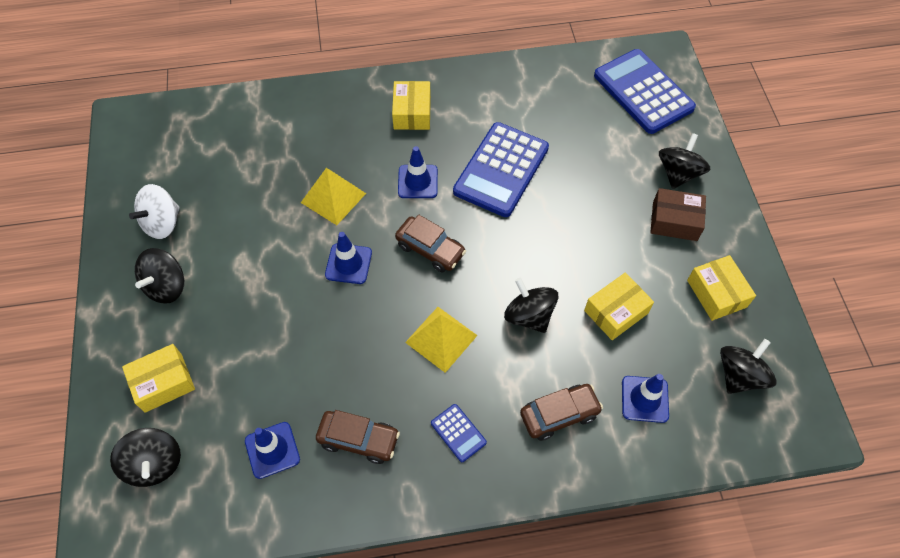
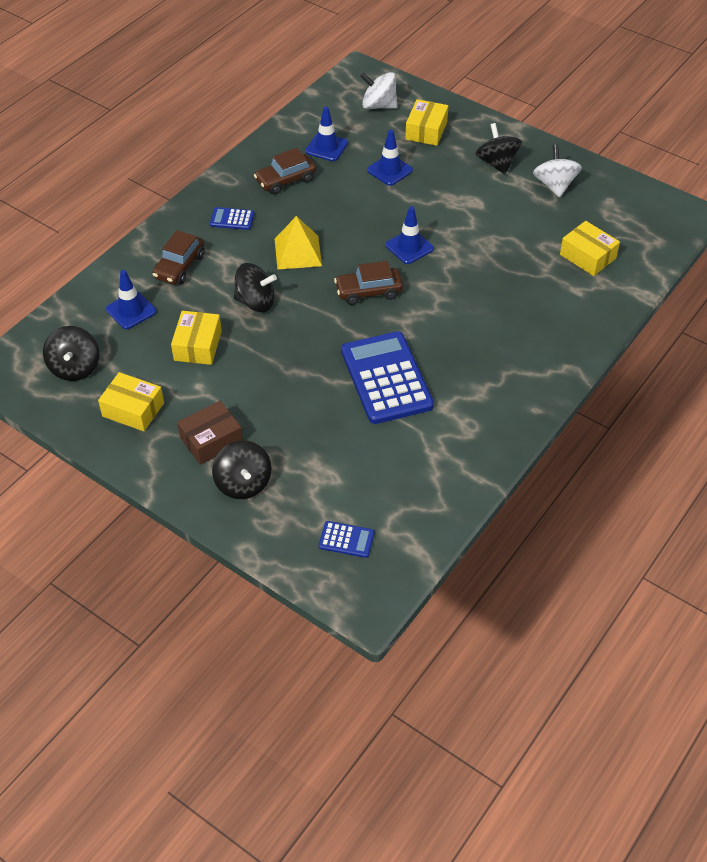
camera: 135 degrees right, 10 degrees down
black spinning top [110,428,181,487] -> white spinning top [360,72,398,109]
yellow pyramid [301,168,366,225] -> none
yellow box [392,81,431,130] -> yellow box moved to [560,221,620,276]
blue traffic cone [398,146,438,198] -> blue traffic cone moved to [367,130,413,186]
blue calculator [594,49,696,134] -> blue calculator [319,521,374,558], size x0.44

